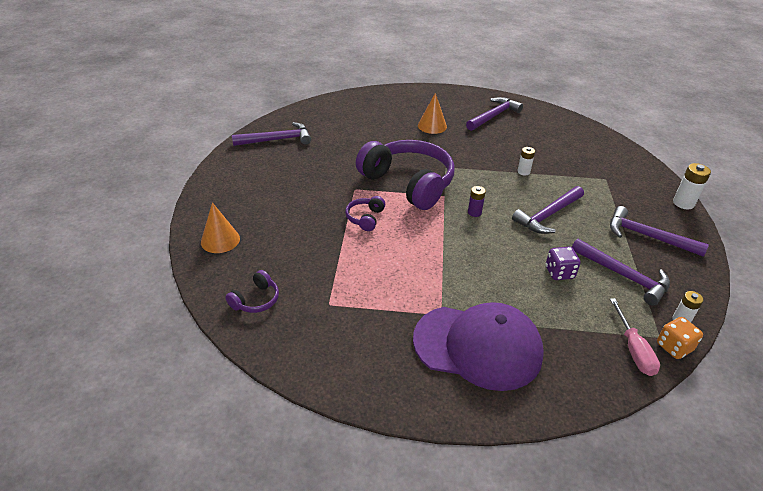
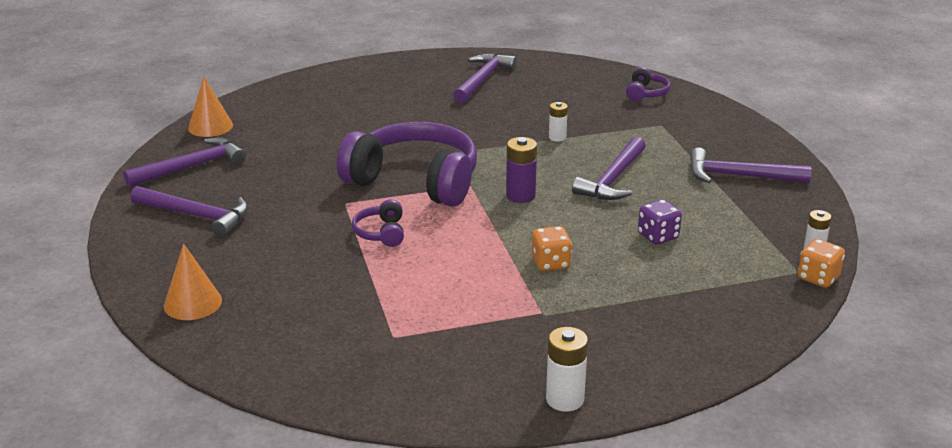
camera: 20 degrees left, 10 degrees down
purple headphones [225,270,279,313] -> purple headphones moved to [626,67,670,101]
purple cap [413,302,544,391] -> none
orange cone [418,93,447,134] -> orange cone moved to [188,77,233,137]
purple battery [468,186,486,217] -> purple battery [506,137,537,203], size x1.52
purple hammer [572,238,670,306] -> purple hammer moved to [131,186,248,237]
pink screwdriver [610,298,660,376] -> none
white battery [673,163,711,209] -> white battery moved to [546,327,588,412]
none -> orange dice [532,226,572,271]

